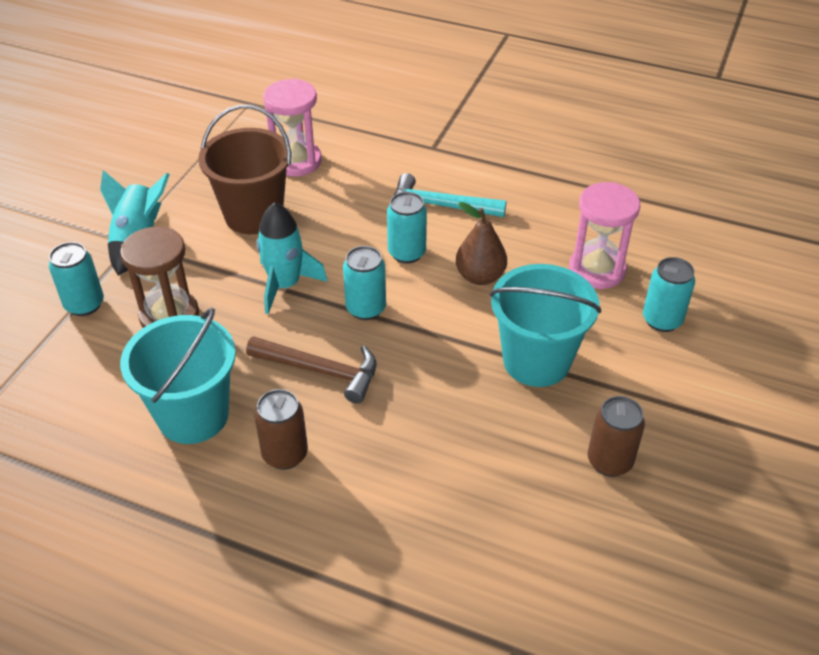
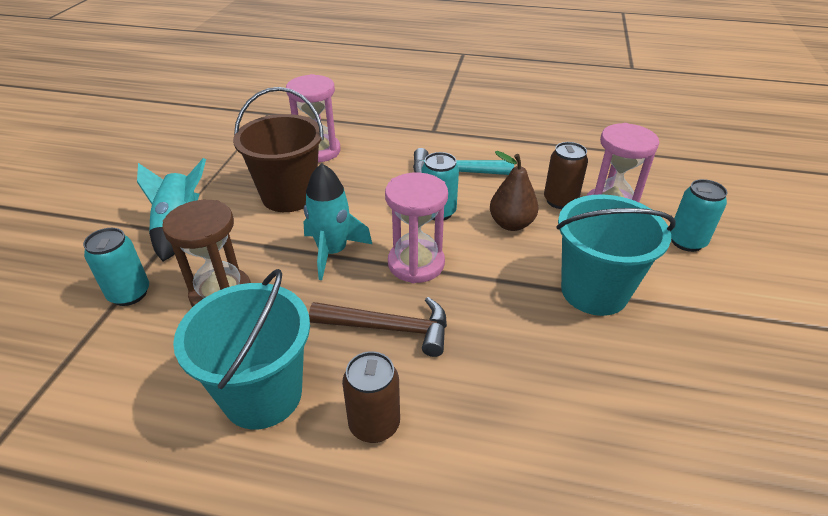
camera: 10 degrees left, 5 degrees down
turquoise can [343,246,386,320] -> pink hourglass [385,173,448,283]
brown can [588,396,645,477] -> brown can moved to [544,142,588,209]

